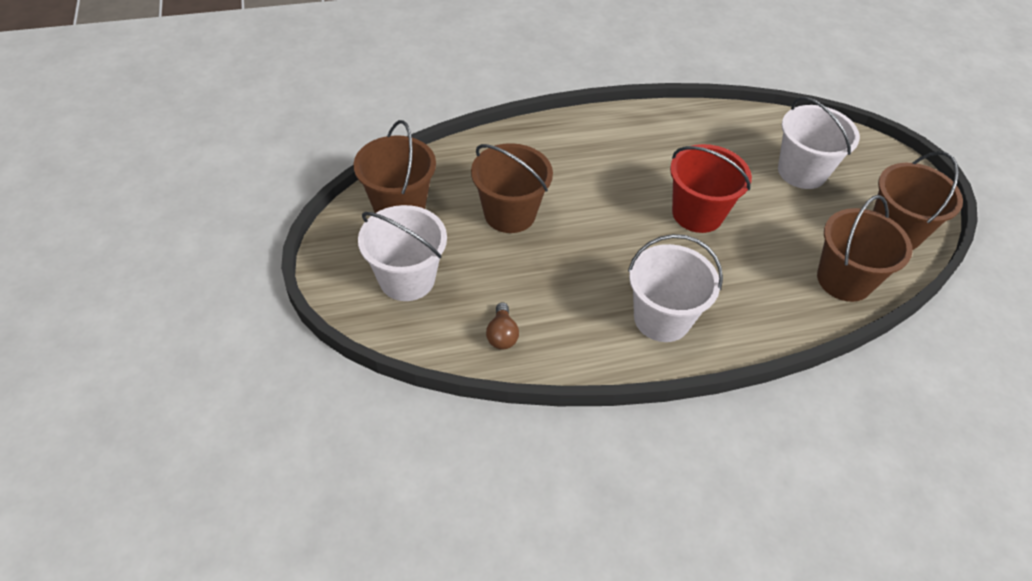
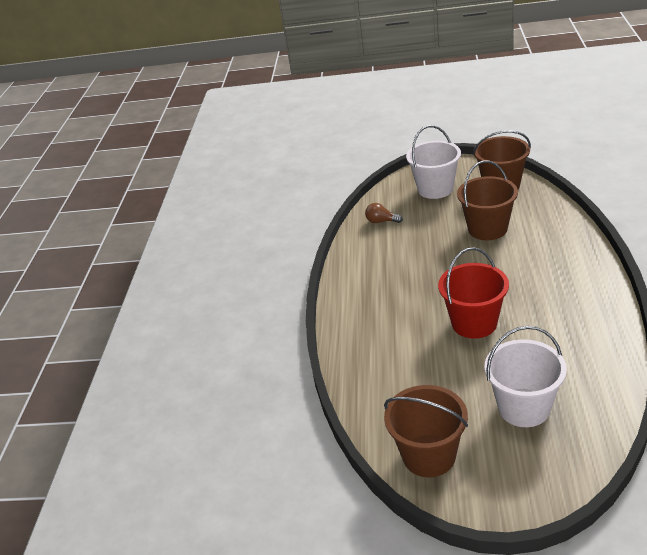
camera: 115 degrees right, 15 degrees down
white bucket [628,234,723,342] -> none
brown bucket [817,195,912,302] -> none

